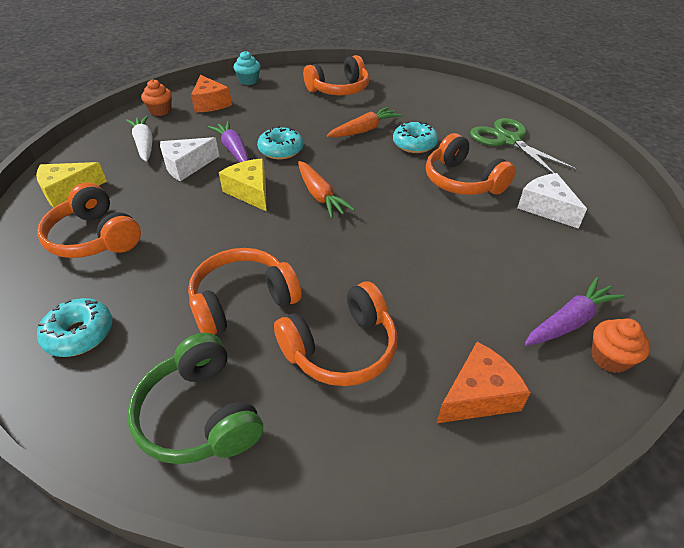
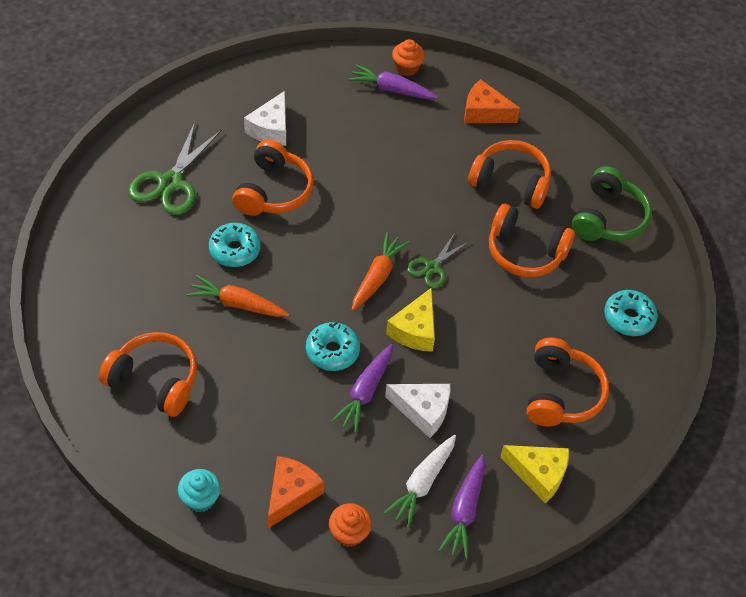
camera: 130 degrees left, 10 degrees up
none -> green scissors [407,234,469,288]
none -> purple carrot [438,455,485,560]

